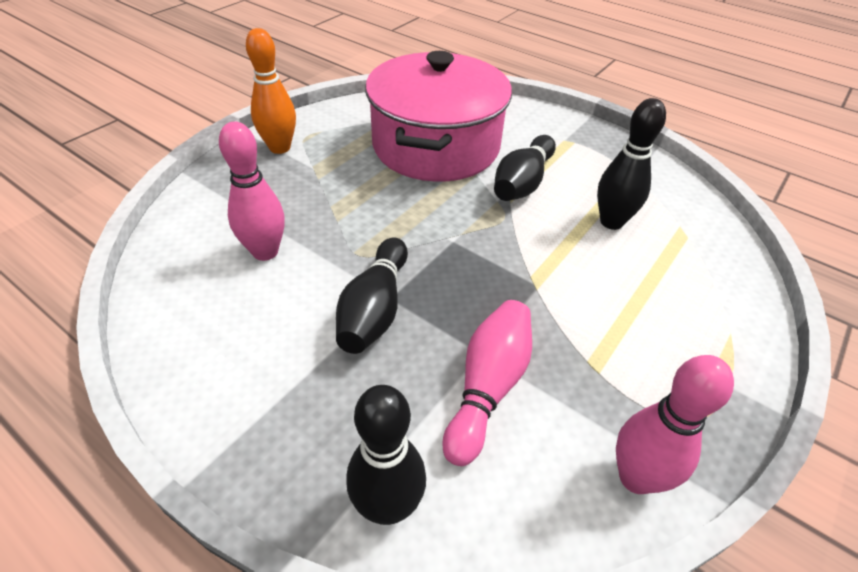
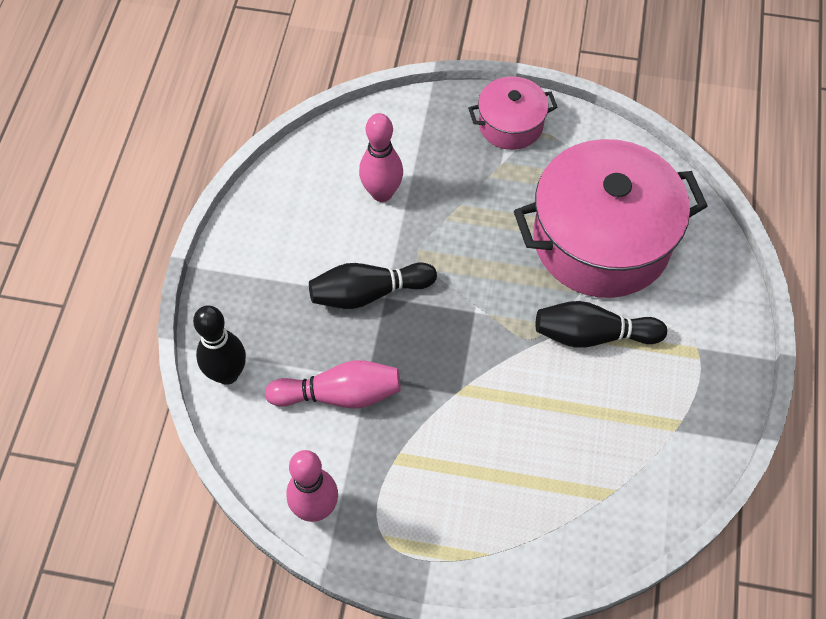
camera: 65 degrees right, 15 degrees up
orange bowling pin [246,28,296,154] -> pink pot [468,76,557,150]
black bowling pin [597,98,666,230] -> none

